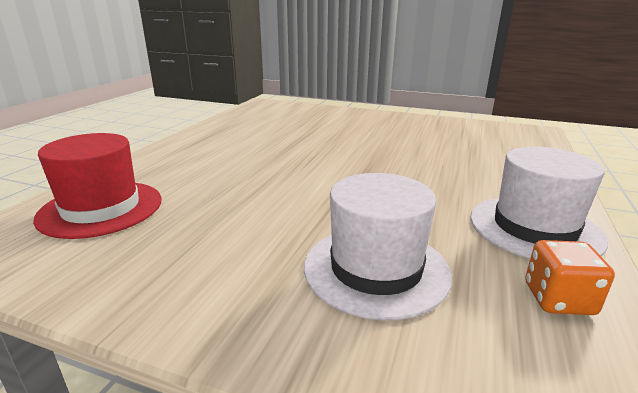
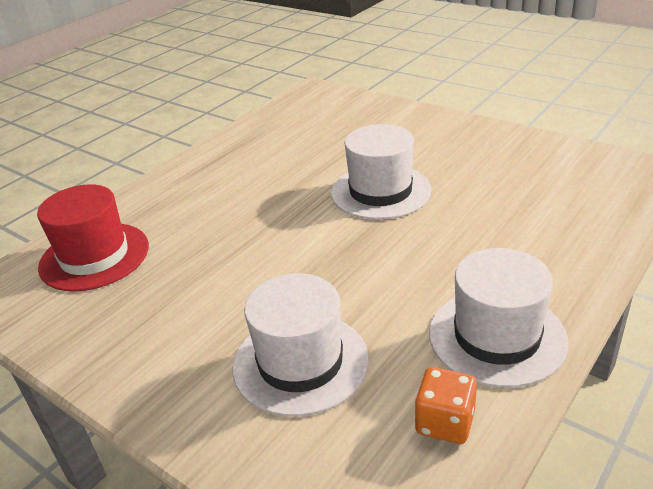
camera: 20 degrees right, 10 degrees up
none -> white hat [331,124,431,220]

